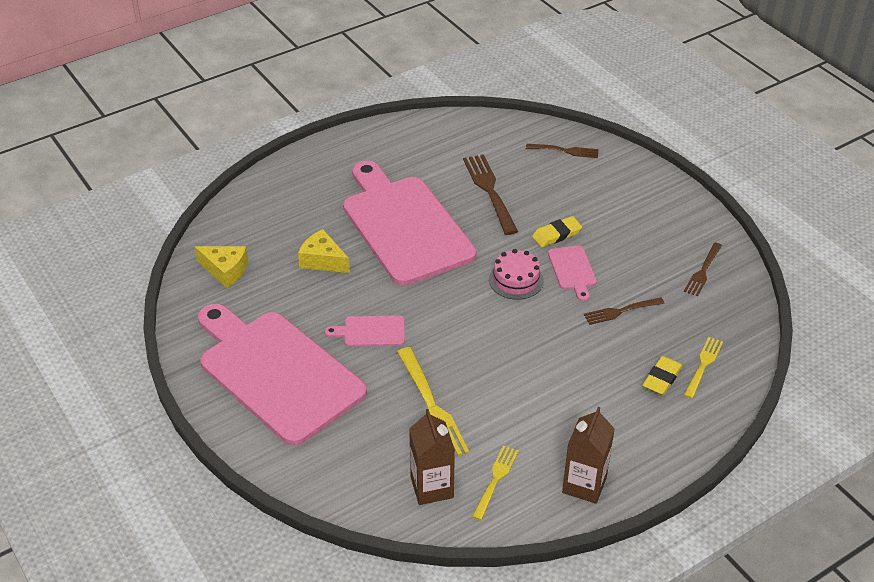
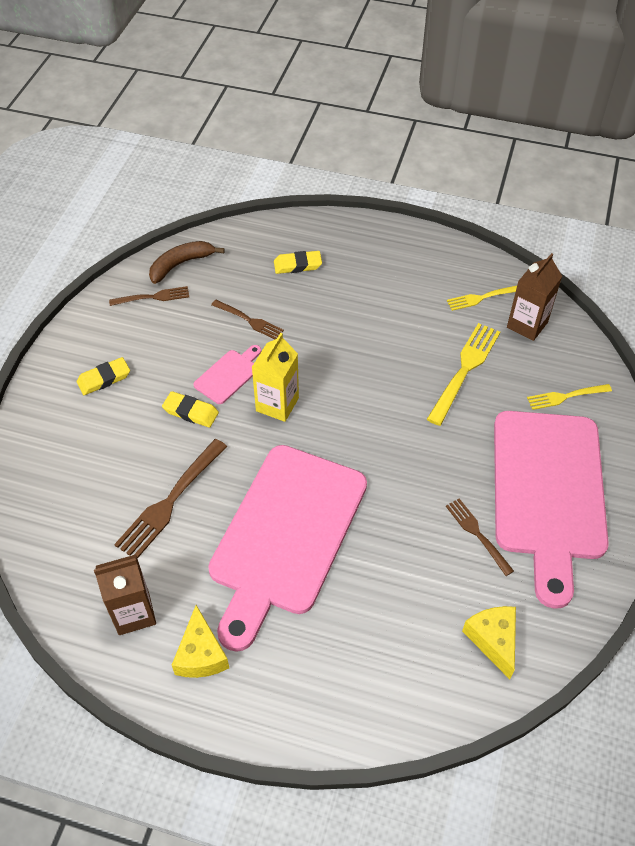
camera: 130 degrees left, 10 degrees up
yellow cheese [298,229,350,273] -> yellow cheese moved to [172,605,229,678]
pink cutting board [325,315,405,347] -> none
pink cake [489,249,544,300] -> yellow carton [252,333,299,422]
brown fork [526,144,599,158] -> brown fork moved to [446,499,514,576]
brown carton [562,407,615,504] -> brown carton moved to [94,555,156,635]
yellow fork [684,337,723,399] -> yellow fork moved to [527,384,612,410]
none -> yellow eraser [76,357,130,395]
none -> brown banana [149,241,225,284]

